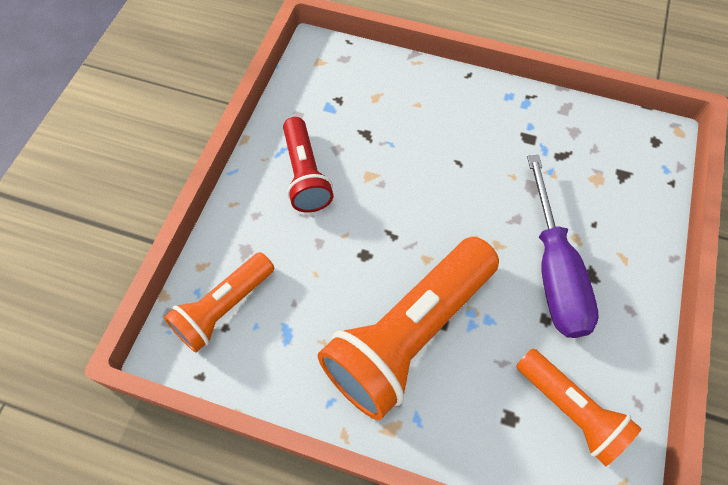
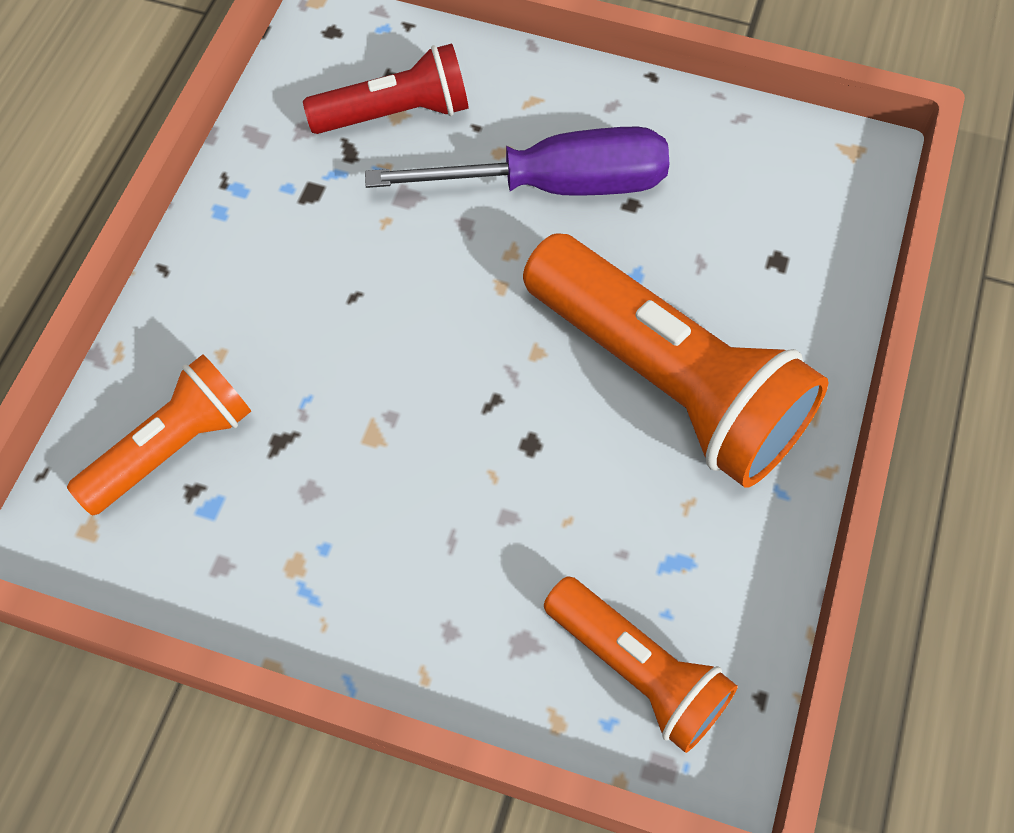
camera: 90 degrees left, 0 degrees up
red flashlight [283,117,334,212] -> red flashlight moved to [303,44,469,134]
orange flashlight [516,349,642,466] -> orange flashlight moved to [67,354,251,516]

